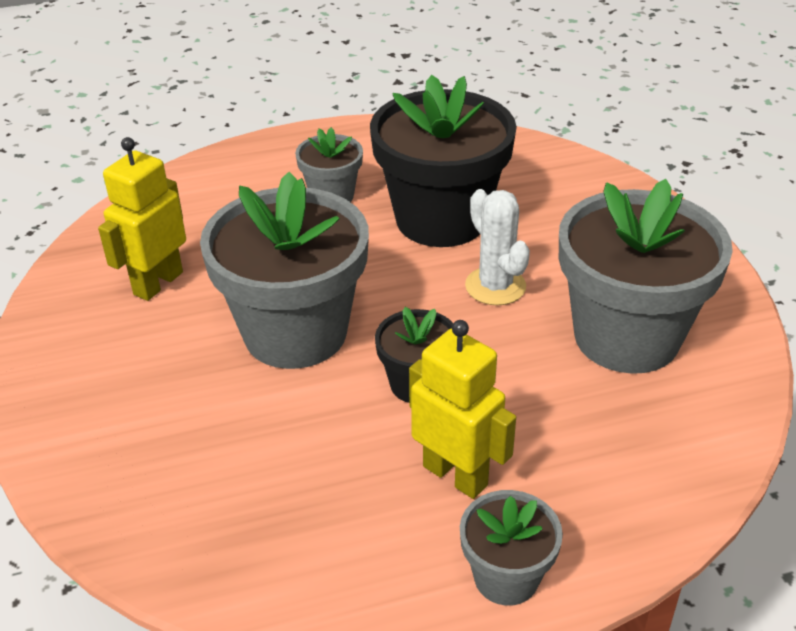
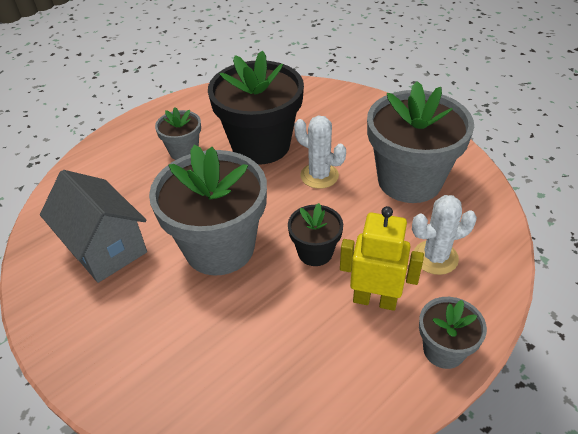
camera: 25 degrees left, 5 degrees up
yellow robot [98,137,186,301] -> grey house [40,170,147,283]
none -> white cactus [412,195,477,275]

